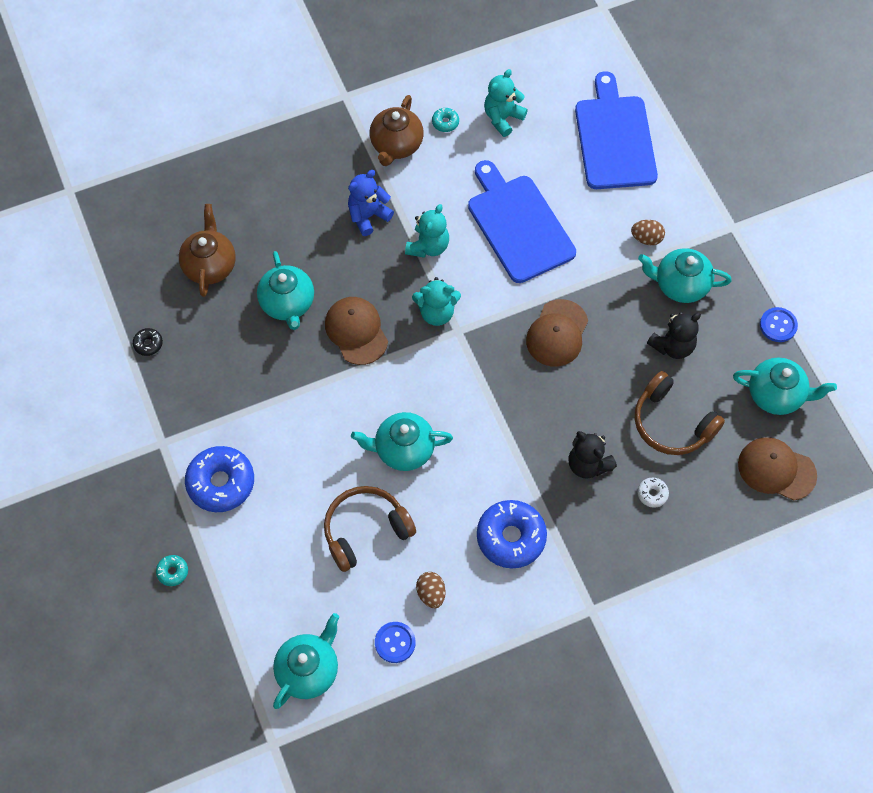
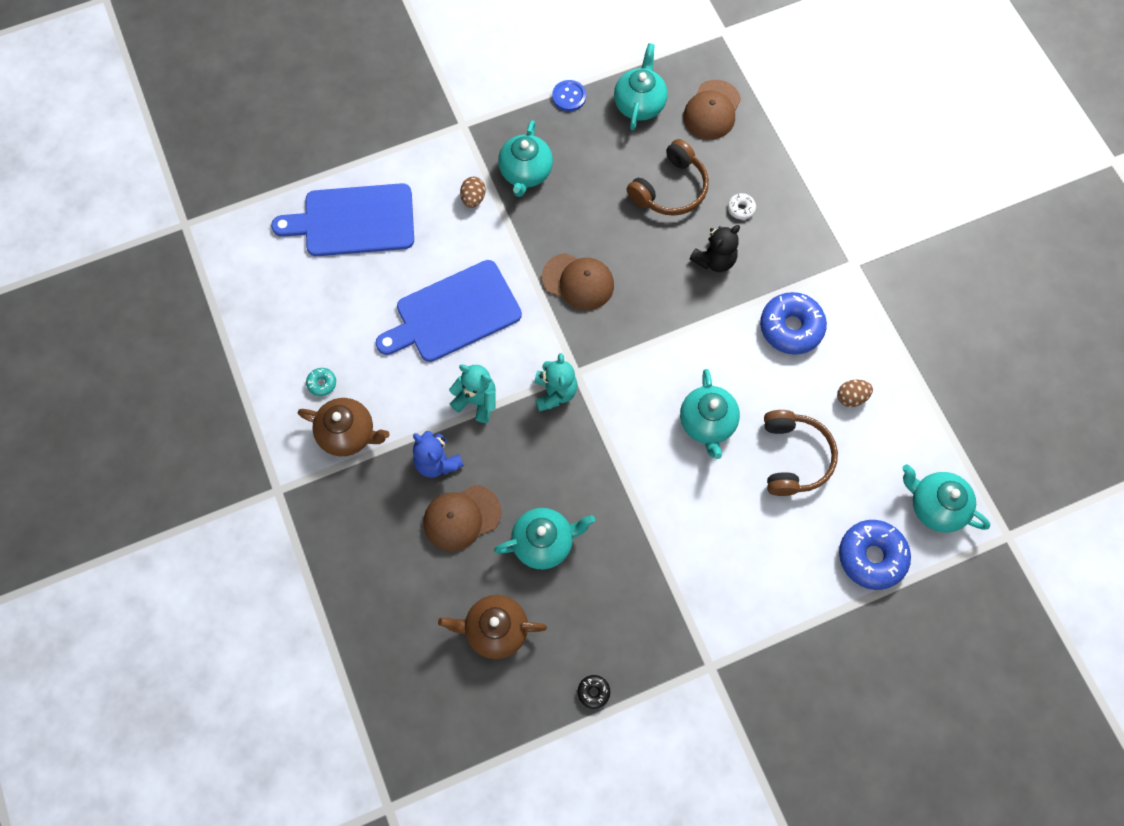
camera: 90 degrees left, 5 degrees up
turquoise donut [156,555,188,586] -> none
blue donut [185,446,254,512] -> blue donut moved to [839,520,911,590]
brown headphones [324,486,416,572] -> brown headphones turned 150 degrees counterclockwise [764,410,838,496]
brown cap [325,297,388,365] -> brown cap moved to [424,485,501,551]
blue button [375,622,416,663] -> none
turquoise teddy bear [484,69,528,137] -> none
black teddy bear [647,312,701,359] -> none

